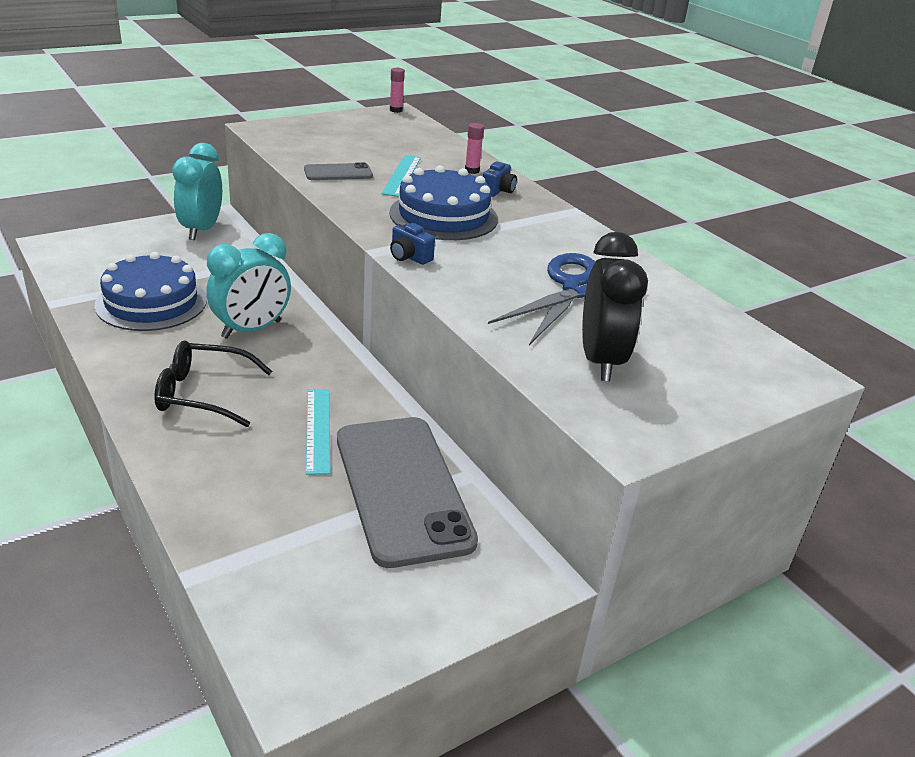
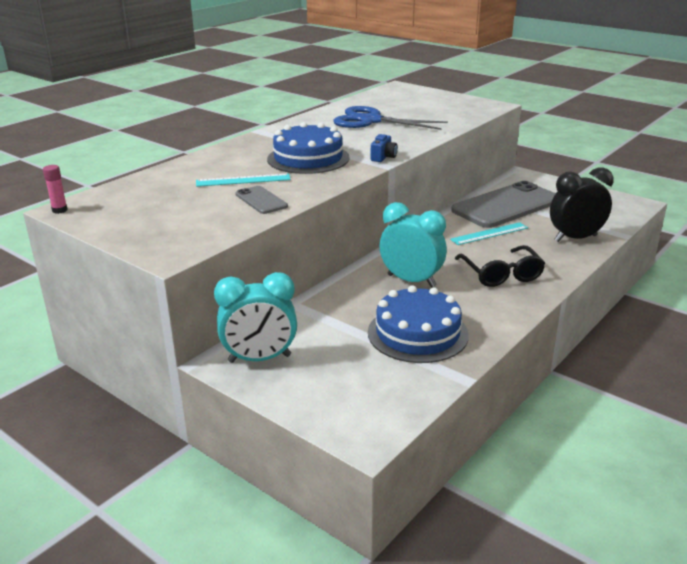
camera: 105 degrees left, 5 degrees down
pink glue stick [465,123,484,174] -> none
blue camera [483,161,517,197] -> none
black clock [582,232,648,381] -> black clock moved to [550,167,614,242]

